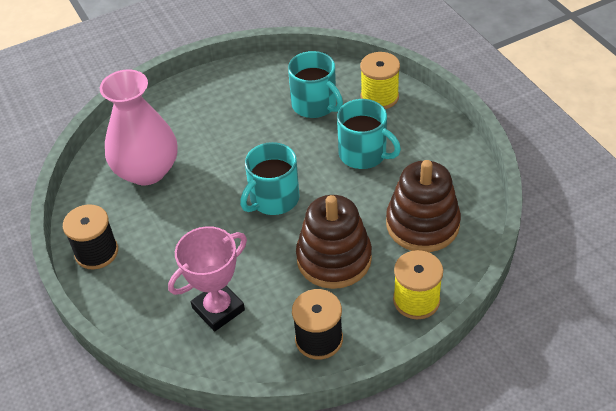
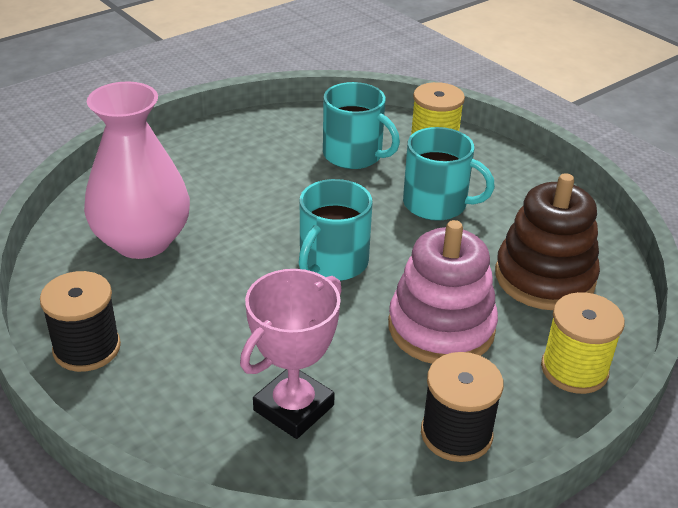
camera: 15 degrees left, 10 degrees down
brown stacking toy [296,195,372,289] -> pink stacking toy [388,220,498,364]

